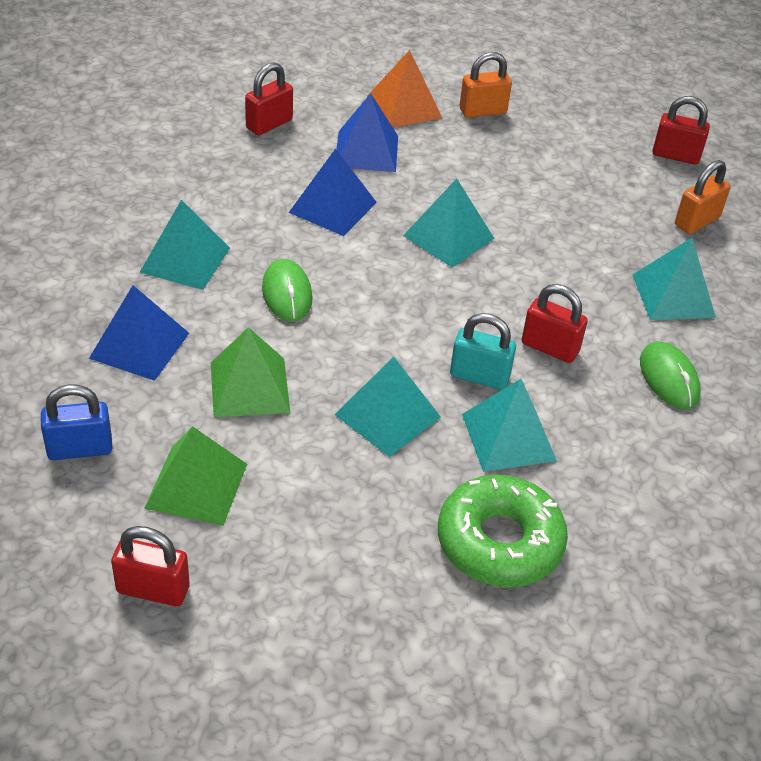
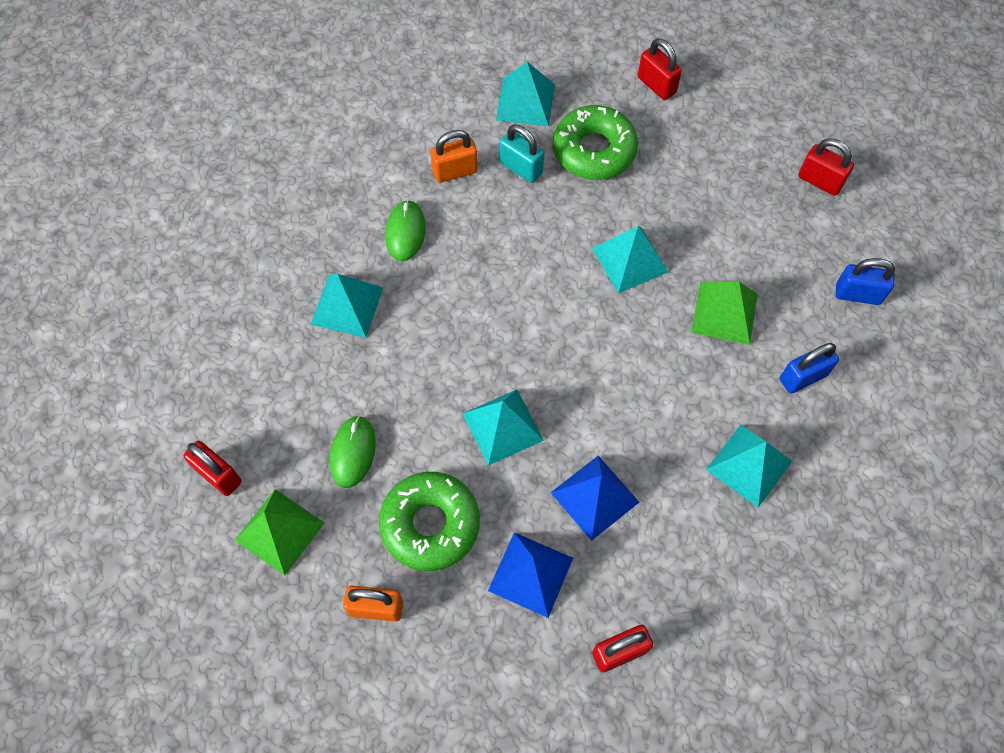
camera: 155 degrees left, 20 degrees up
blue pyramid [89,285,189,381] -> blue padlock [780,343,839,394]
green pyramid [144,426,247,526] -> green pyramid moved to [235,489,325,576]
green mouse [262,259,313,322] -> green mouse moved to [330,416,376,488]
orange pyramid [367,50,442,128] -> none
turquoise padlock [450,313,516,390] -> turquoise padlock moved to [500,124,544,183]
turquoise pyramid [462,379,557,472] -> turquoise pyramid moved to [496,62,555,126]
red padlock [522,284,588,363] -> red padlock moved to [638,38,682,100]
orange padlock [675,160,730,234] -> orange padlock moved to [430,130,478,183]
none -> green donut [379,472,480,571]

